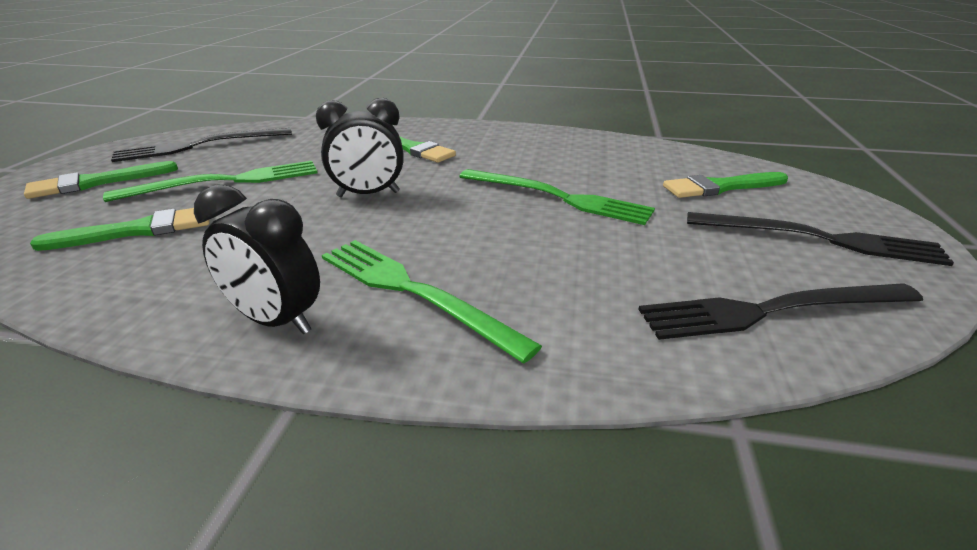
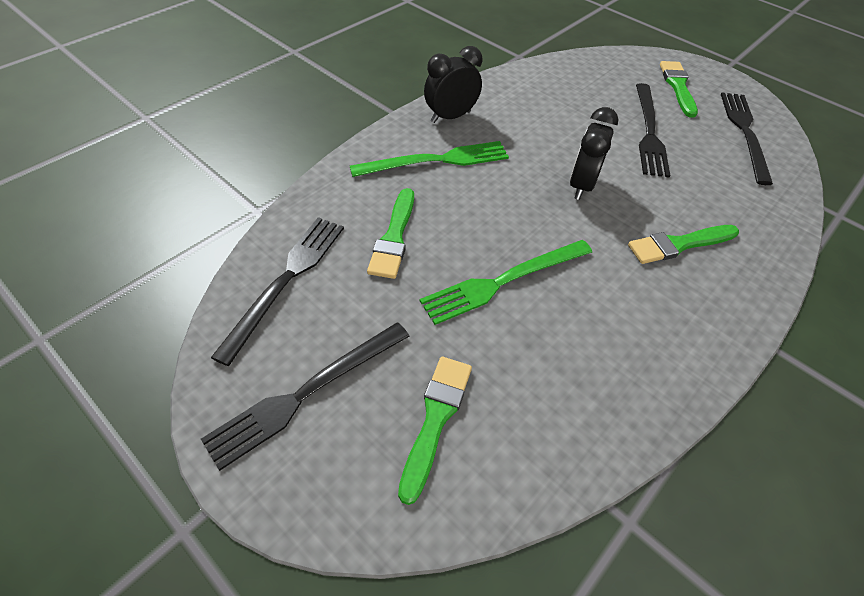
camera: 120 degrees right, 20 degrees up
green brush [30,208,210,251] -> green brush moved to [367,188,414,279]
green fork [103,161,317,202] -> black fork [636,83,670,178]

